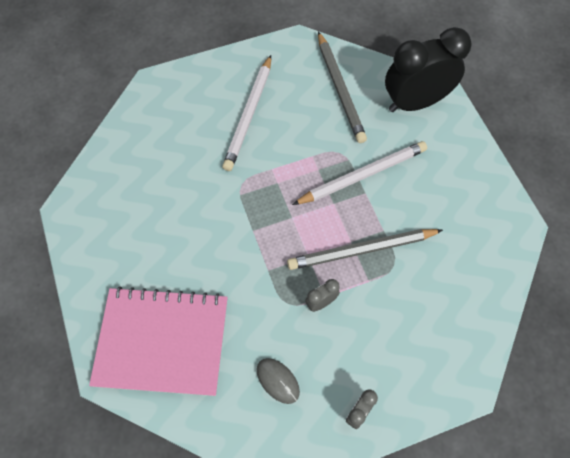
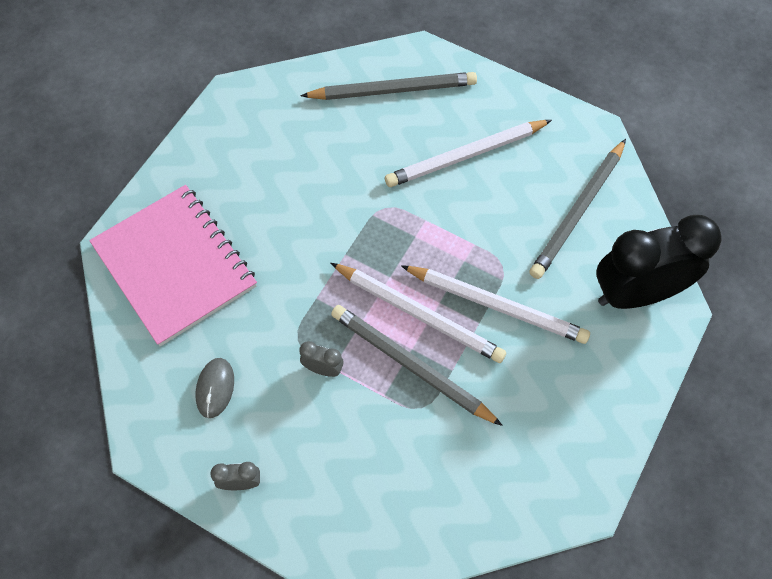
camera: 50 degrees right, 0 degrees up
black clock [385,27,472,112] -> black clock turned 45 degrees counterclockwise [596,215,722,309]
none -> grey pencil [300,72,477,100]
none -> white pencil [331,263,506,363]

